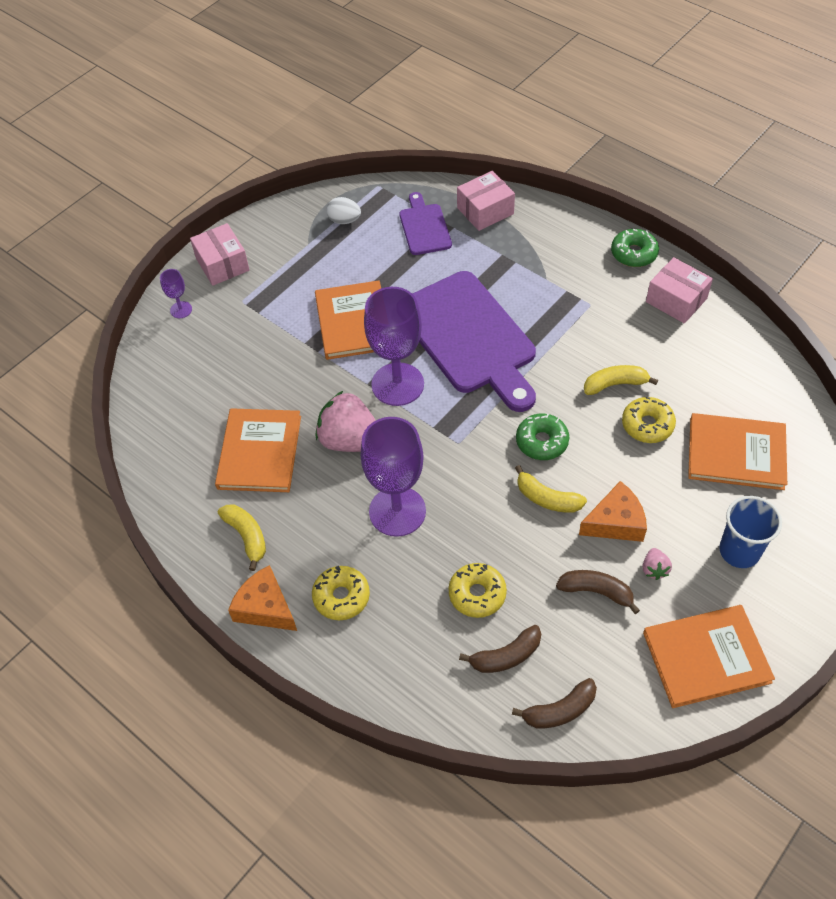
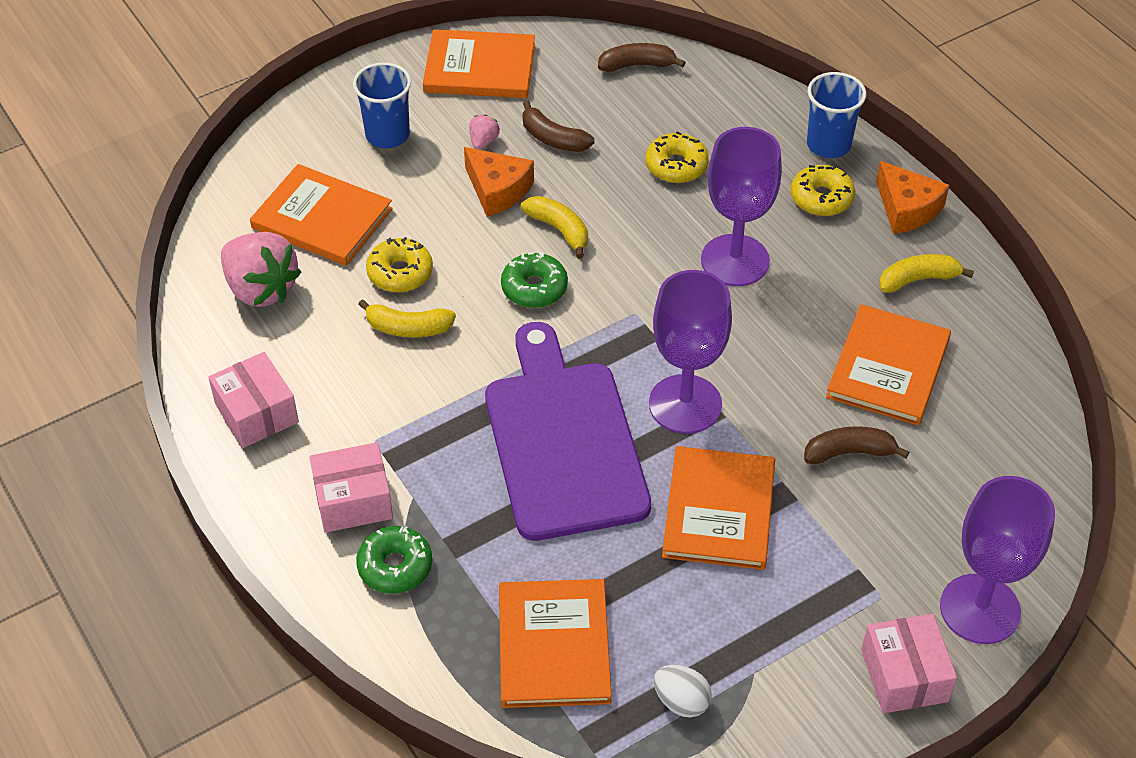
camera: 165 degrees left, 5 degrees down
purple goblet [160,269,192,318] -> purple goblet [940,476,1055,644], size x2.27
yellow banana [218,505,266,571] -> yellow banana turned 90 degrees clockwise [879,254,974,293]
pink strawberry [315,391,376,452] -> pink strawberry moved to [221,232,301,307]
purple cutting board [399,192,452,255] -> orange book [499,579,612,708]
pink box [457,171,515,231] -> pink box moved to [309,442,393,533]
brown banana [459,625,541,673] -> brown banana moved to [804,426,909,464]
orange cheese [579,481,647,542] -> orange cheese turned 135 degrees counterclockwise [464,147,534,217]
green donut [611,229,659,267] -> green donut moved to [356,526,432,594]
none -> blue cup [807,72,867,158]

